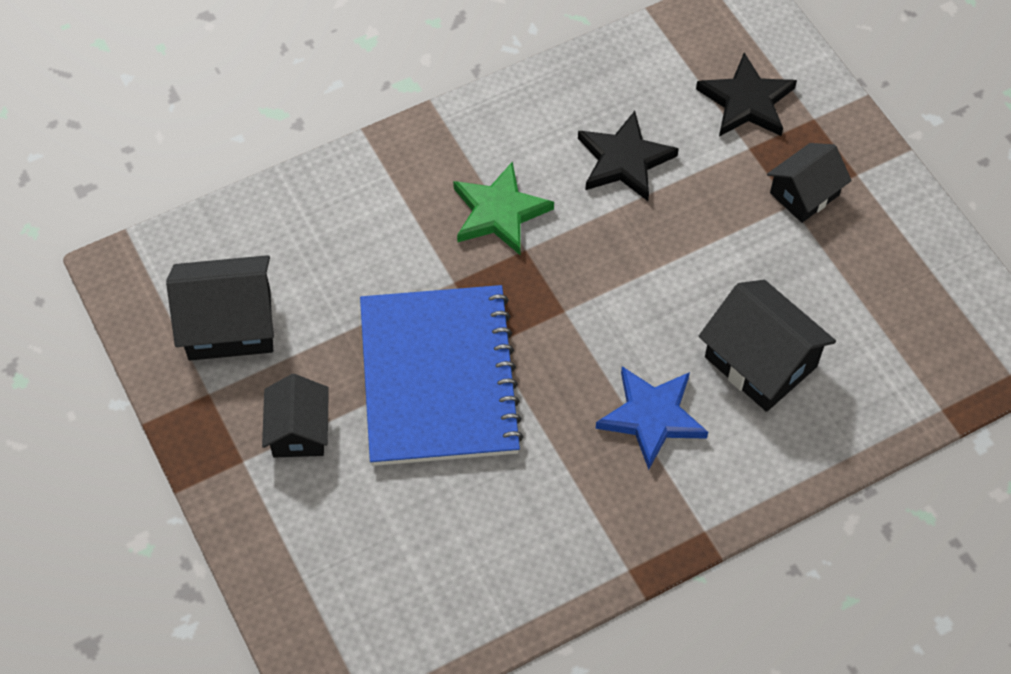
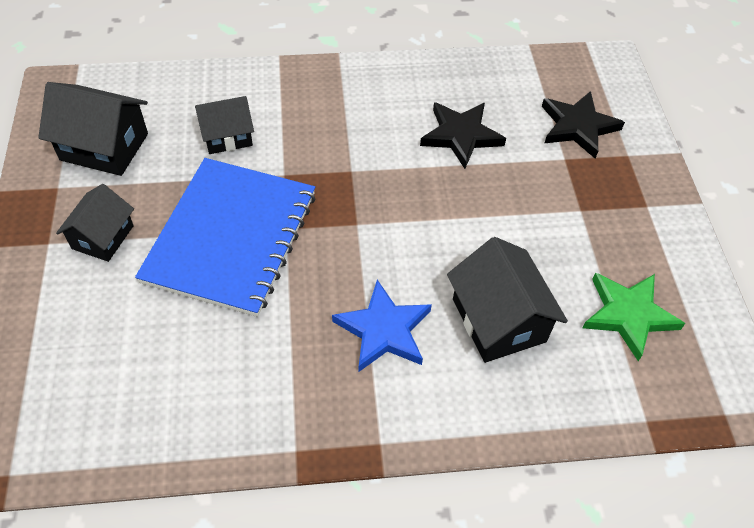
camera: 20 degrees right, 5 degrees down
green star [453,161,554,255] -> green star moved to [583,273,685,361]
black house [767,143,852,223] -> black house moved to [195,96,254,154]

